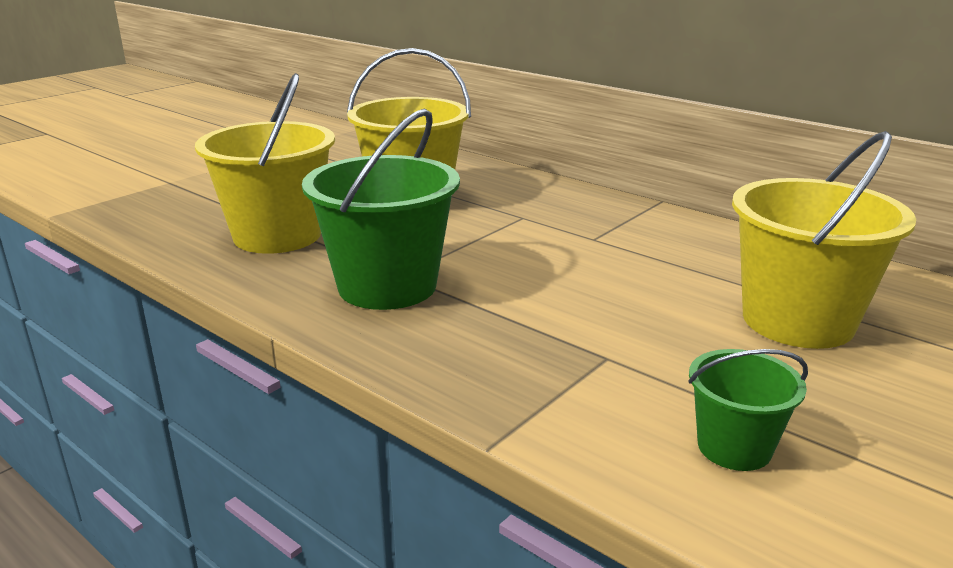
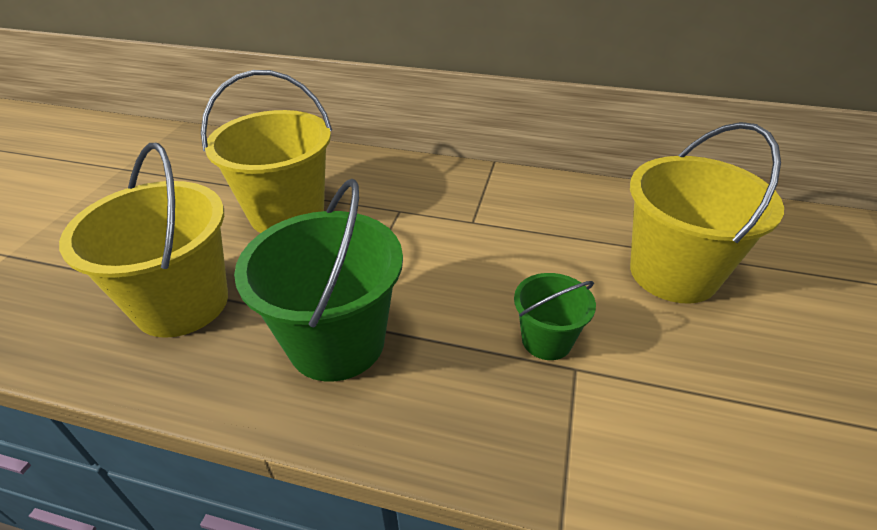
camera: 25 degrees left, 15 degrees up
green bucket [688,349,808,471] -> green bucket moved to [514,273,596,360]

